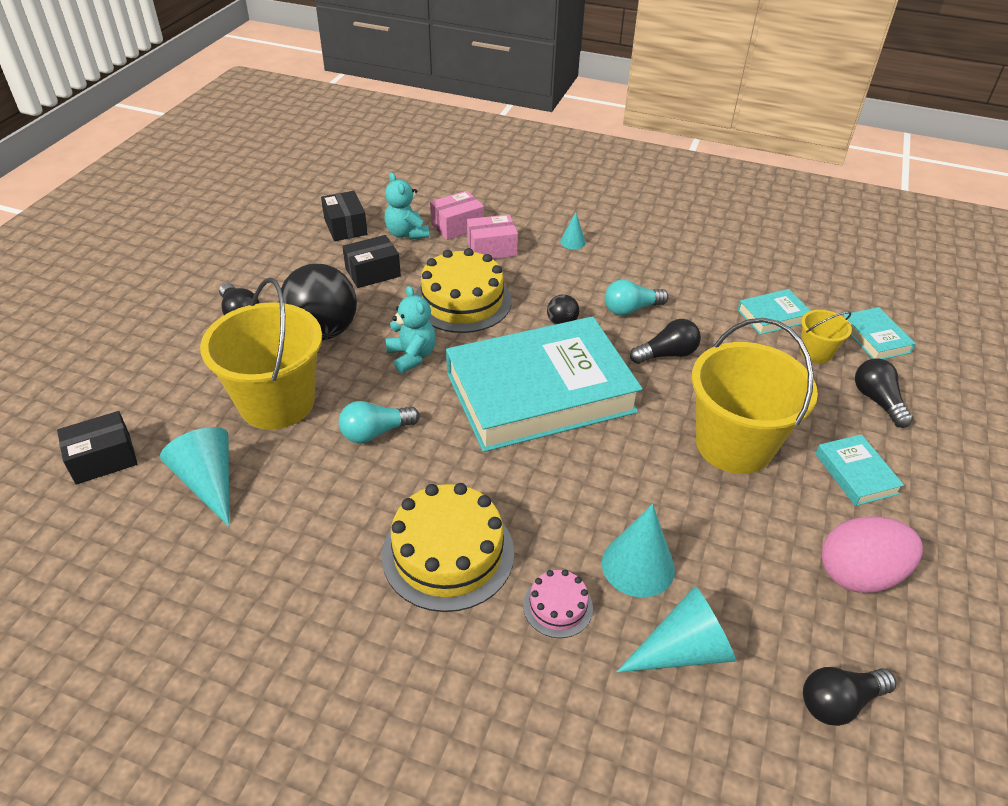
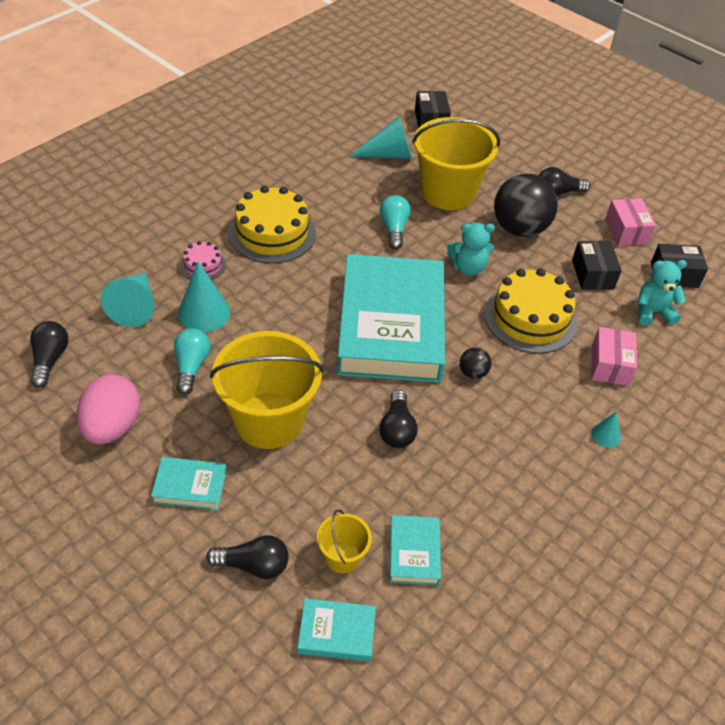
camera: 110 degrees right, 5 degrees up
pink box [430,191,484,240] -> pink box moved to [605,198,656,246]
turquoise light bulb [605,279,669,316] -> turquoise light bulb moved to [174,328,211,395]

